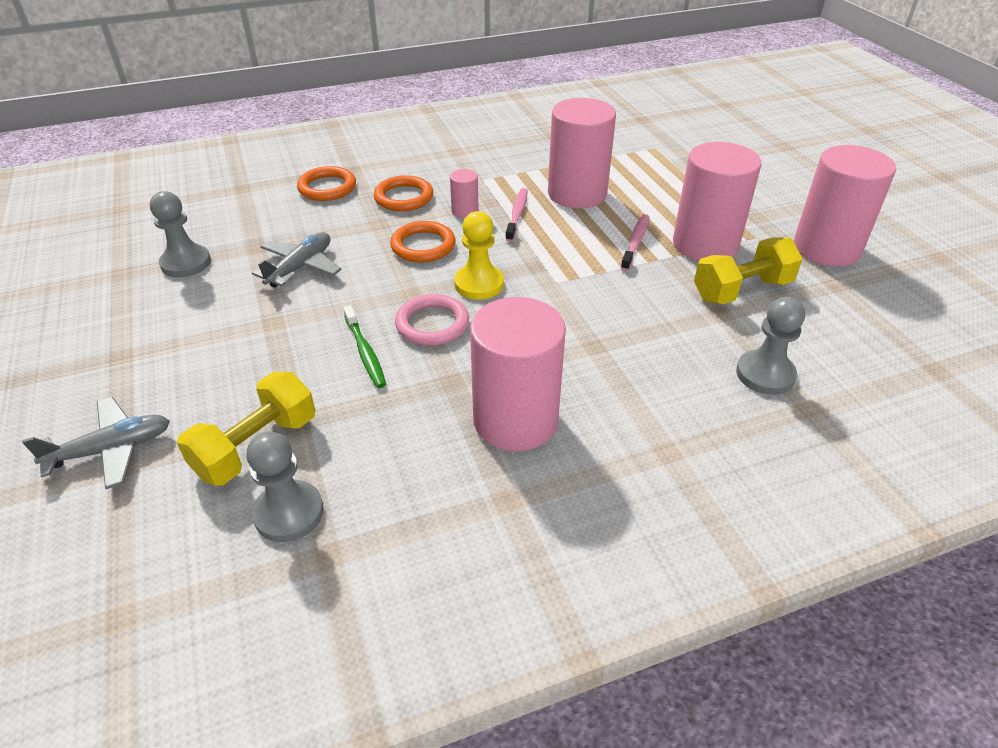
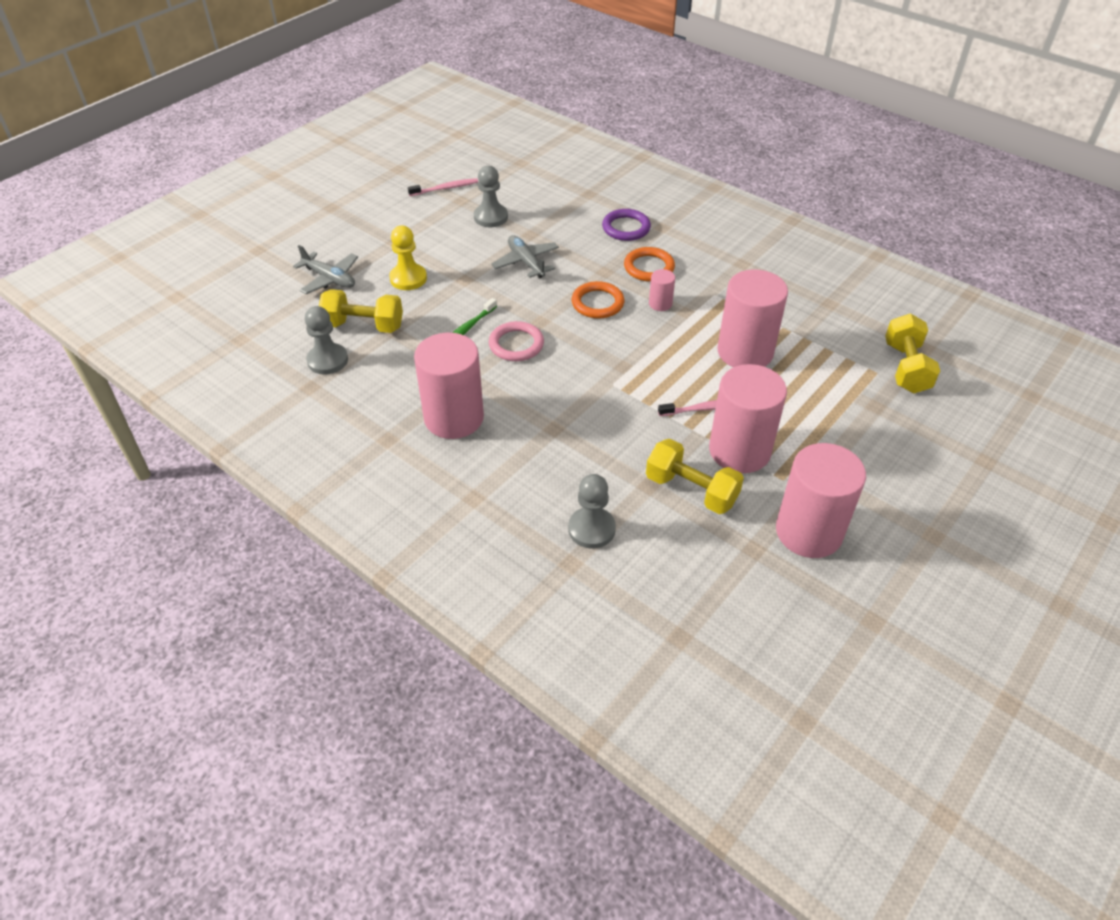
camera: 60 degrees right, 5 degrees up
grey plane [252,232,342,288] -> grey plane turned 120 degrees counterclockwise [491,235,559,279]
orange ring [297,166,356,201] -> purple ring [602,209,651,241]
yellow pawn [454,211,504,300] -> yellow pawn moved to [389,226,427,290]
pink toothbrush [505,188,528,242] -> pink toothbrush moved to [408,178,478,196]
none -> yellow dumbbell [885,314,940,393]

